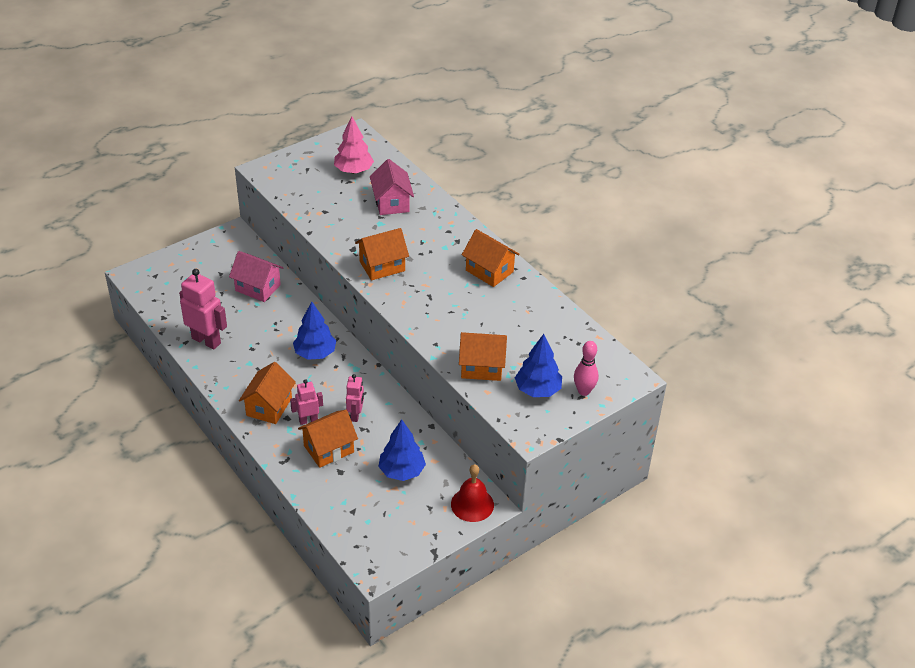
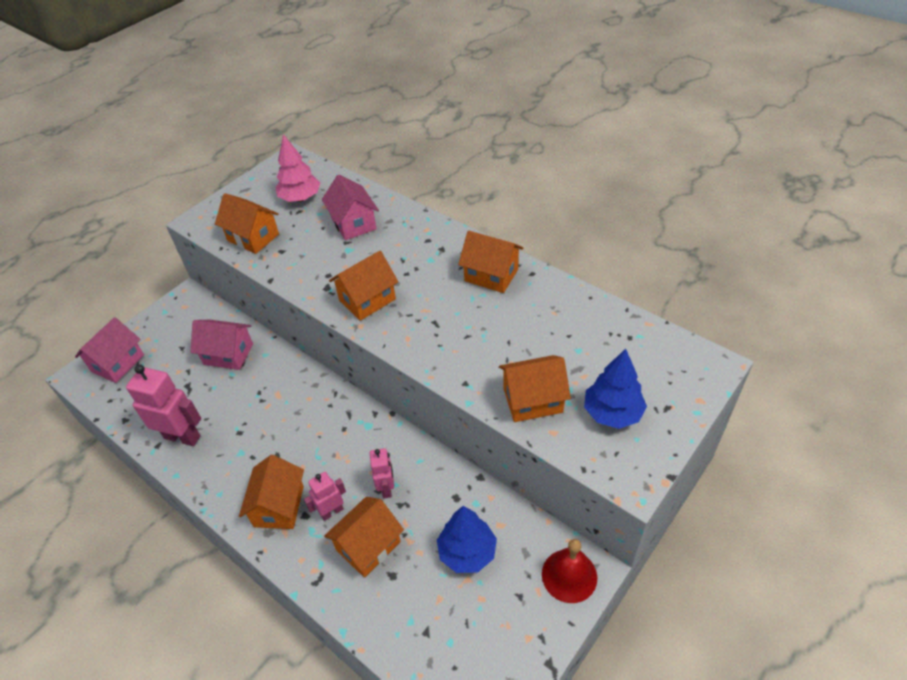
camera: 10 degrees left, 5 degrees up
blue tree [293,301,336,360] -> none
pink bowling pin [574,341,599,396] -> none
none -> pink house [75,317,144,383]
none -> orange house [215,193,279,254]

